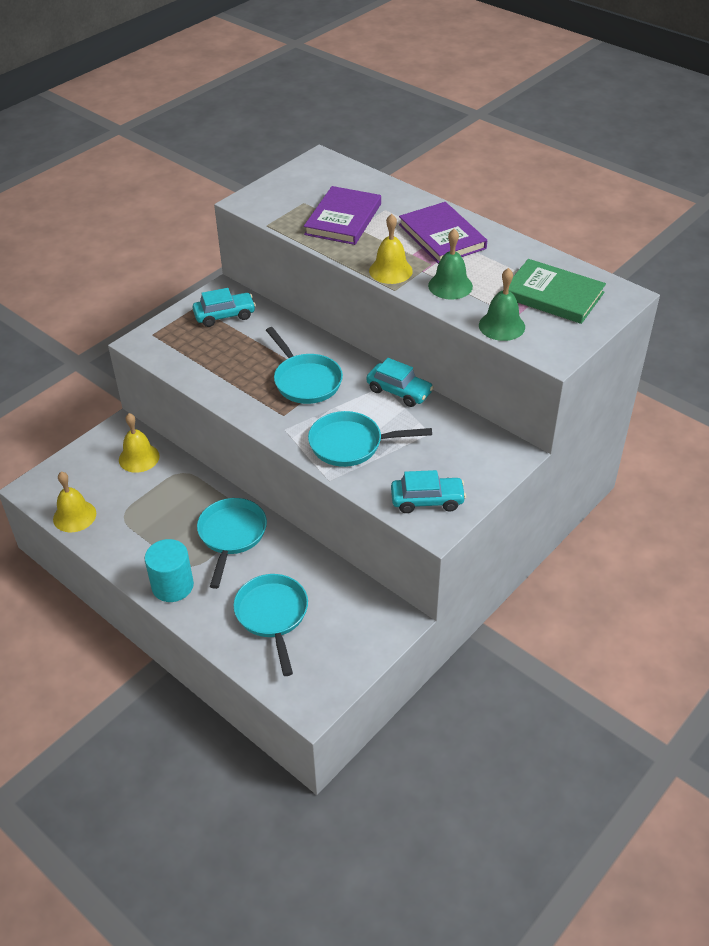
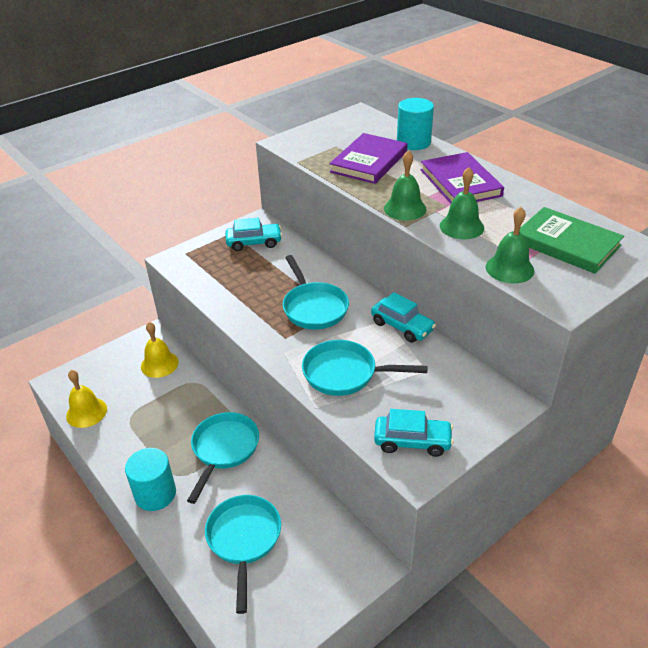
camera: 10 degrees right, 5 degrees down
yellow bell [369,214,413,284] -> green bell [384,150,427,220]
none -> turquoise cylinder [397,98,434,150]

